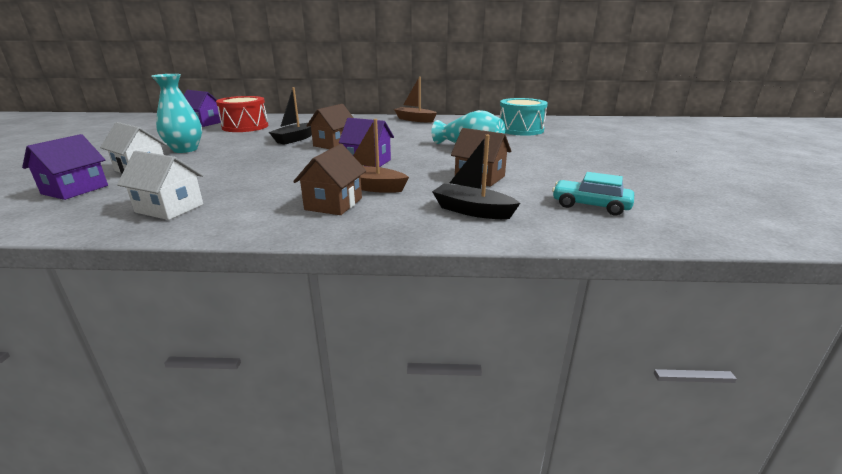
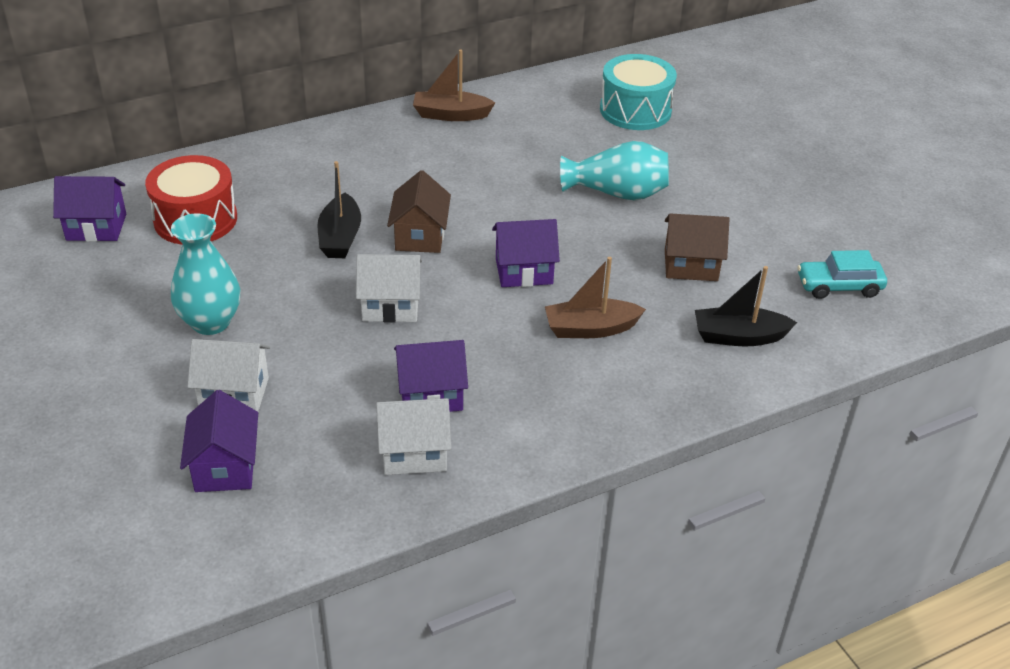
camera: 30 degrees left, 15 degrees up
brown house [293,144,366,215] -> none
none -> white house [356,254,422,323]
none -> purple house [394,340,468,412]

